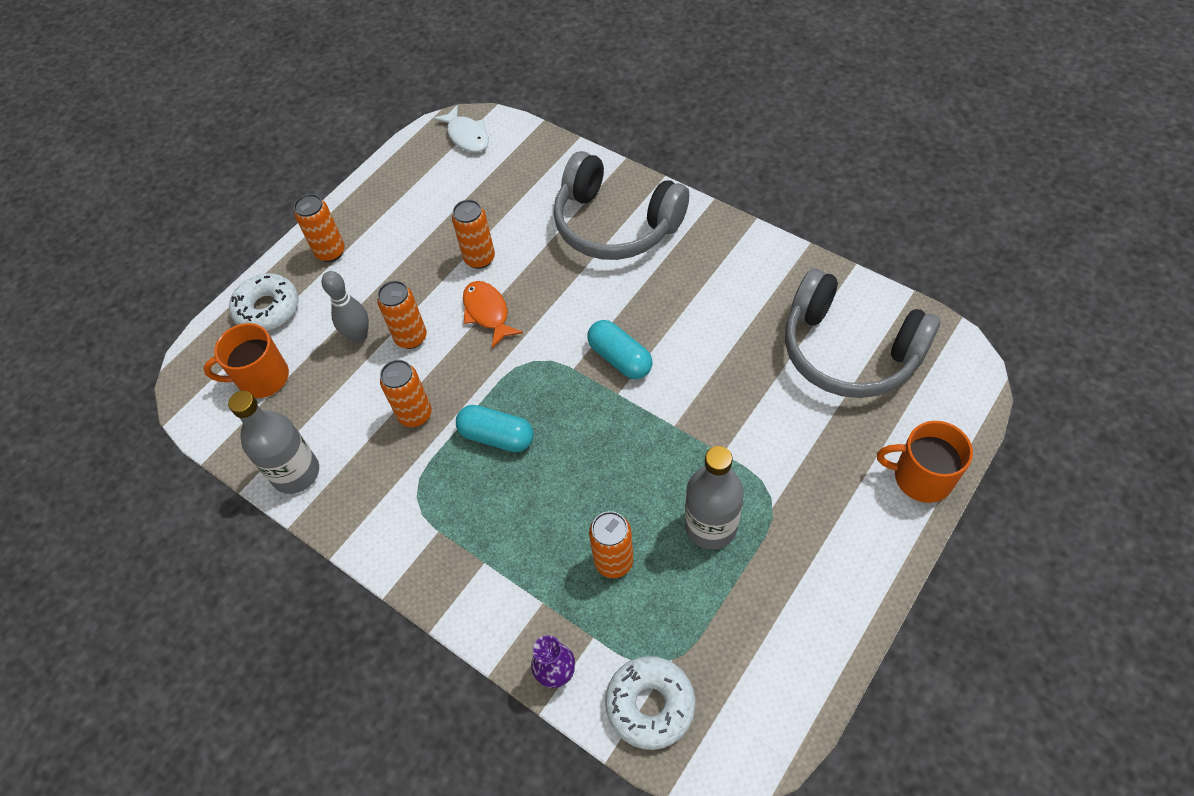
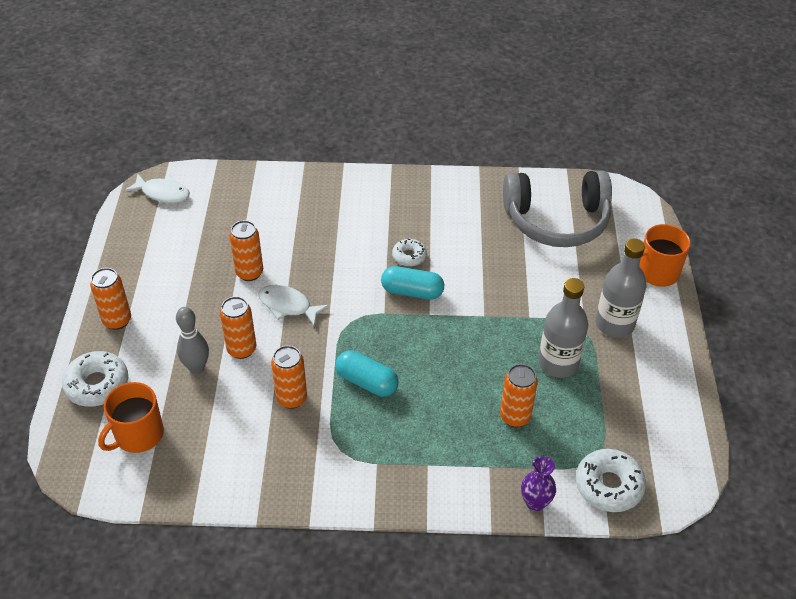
camera: 40 degrees left, 10 degrees down
grey bottle [228,391,319,494] -> grey bottle moved to [596,239,646,338]
turquoise capsule [456,405,534,452] -> turquoise capsule turned 45 degrees clockwise [335,351,399,397]
orange fish [463,281,523,348] -> white fish [259,285,329,326]
grey headphones [554,151,689,260] -> none
none -> white donut [392,239,427,267]

